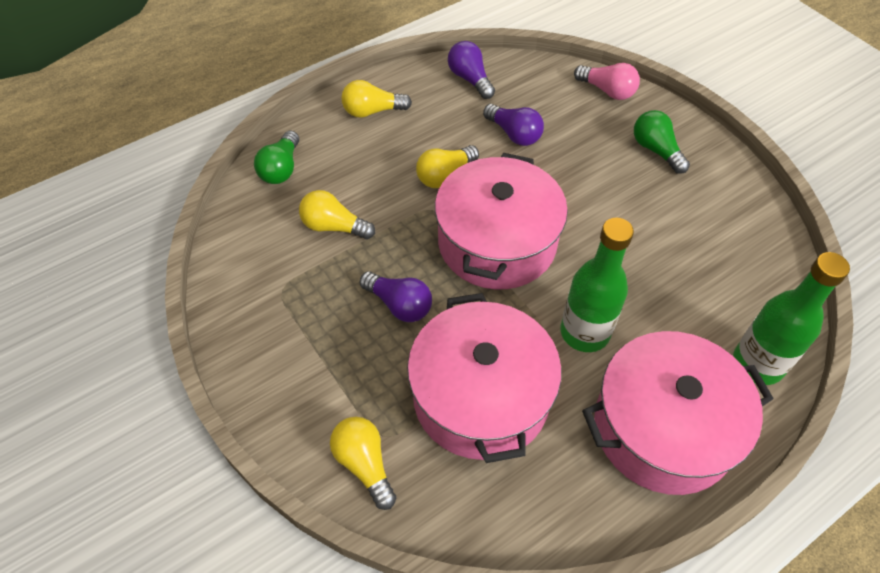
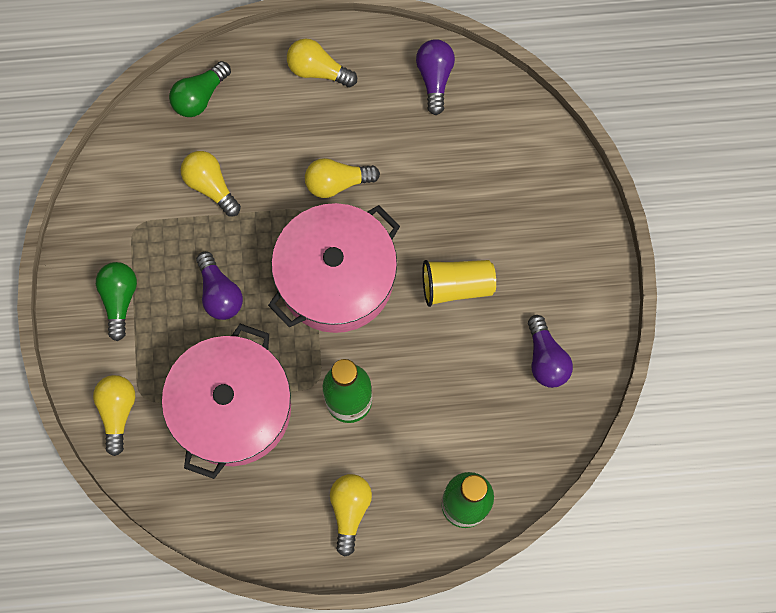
camera: 30 degrees right, 20 degrees up
purple light bulb [483,104,544,146] -> purple light bulb moved to [528,315,573,388]
pink light bulb [574,63,640,100] -> none
pink pot [582,331,773,495] -> yellow light bulb [330,474,372,557]
green light bulb [634,110,690,174] -> green light bulb moved to [96,262,137,341]
none -> yellow cup [422,260,496,307]

